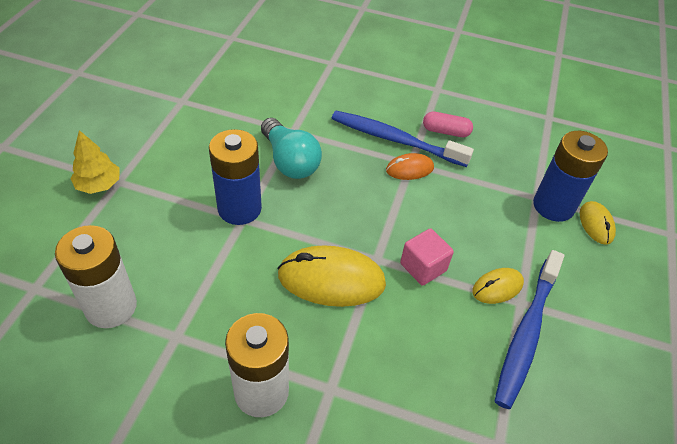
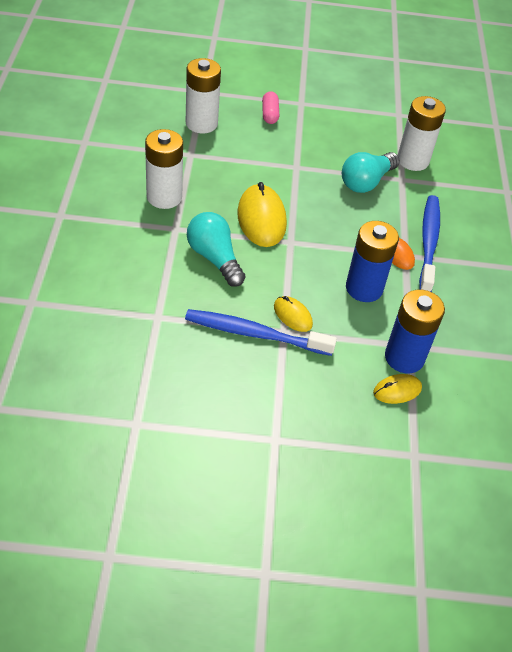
camera: 75 degrees right, 0 degrees up
yellow tree [70,130,120,194] -> none
blue battery [209,129,262,225] -> blue battery moved to [346,221,399,302]
pink cube [400,228,454,286] -> none
pink capsule [423,112,473,137] -> pink capsule moved to [262,91,279,124]
none -> turquoise light bulb [187,212,245,287]
none -> white battery [398,96,446,171]

